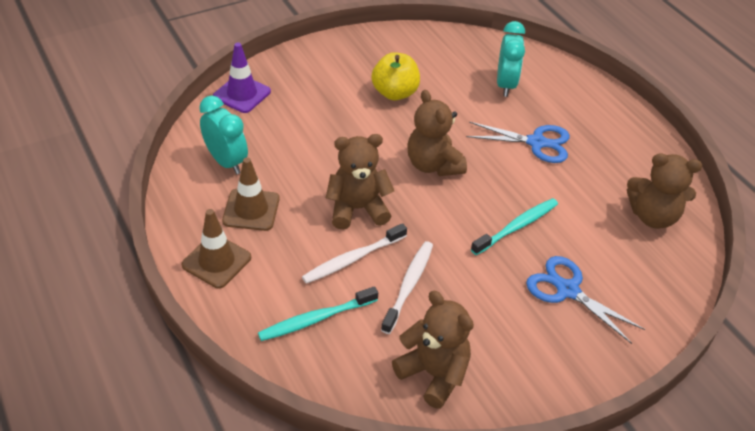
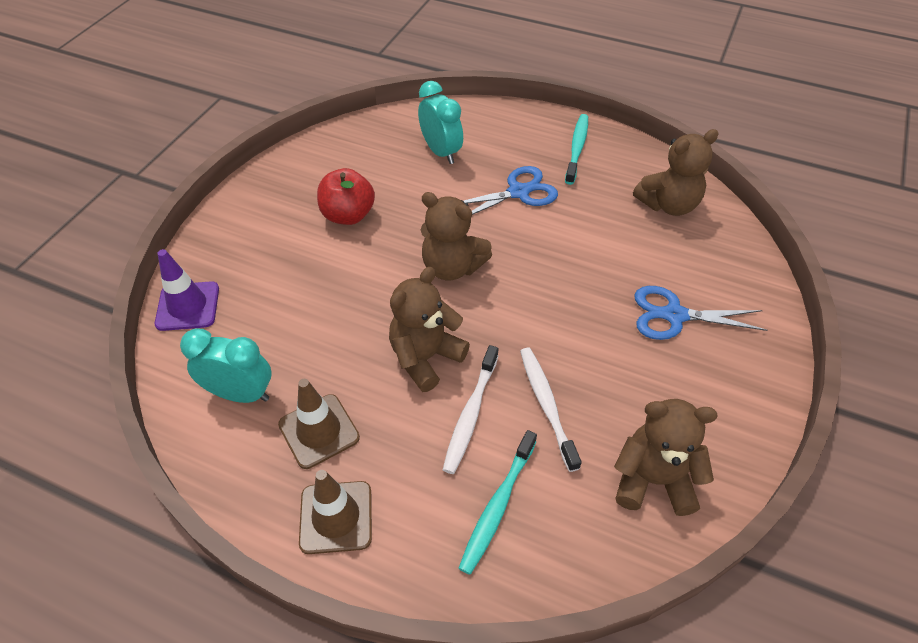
camera: 35 degrees left, 5 degrees up
yellow apple [372,52,420,100] -> red apple [317,168,375,225]
turquoise toothbrush [471,198,558,255] -> turquoise toothbrush moved to [565,114,588,185]

